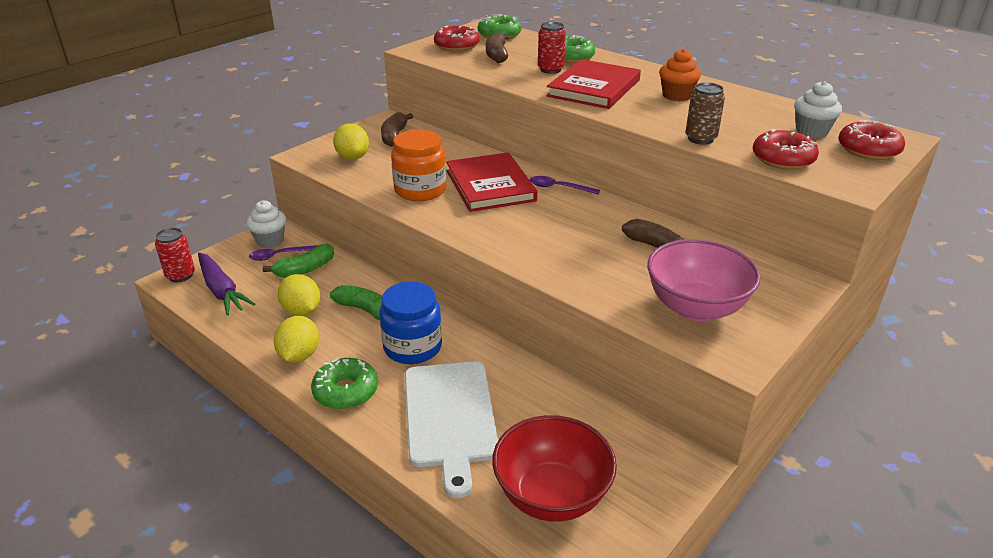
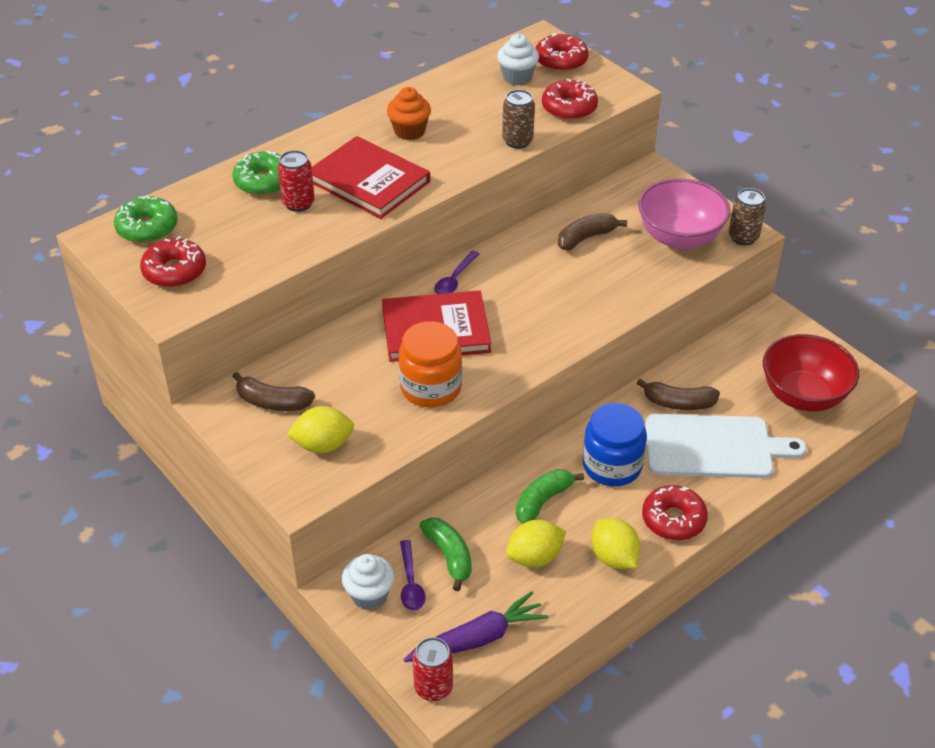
camera: 80 degrees left, 10 degrees up
yellow lemon [274,316,319,363] -> yellow lemon turned 45 degrees clockwise [591,518,641,569]
green donut [311,358,378,409] -> red donut [642,485,708,540]
brown banana [486,32,509,63] -> brown banana moved to [637,379,720,410]
none -> brown can [729,188,766,246]

